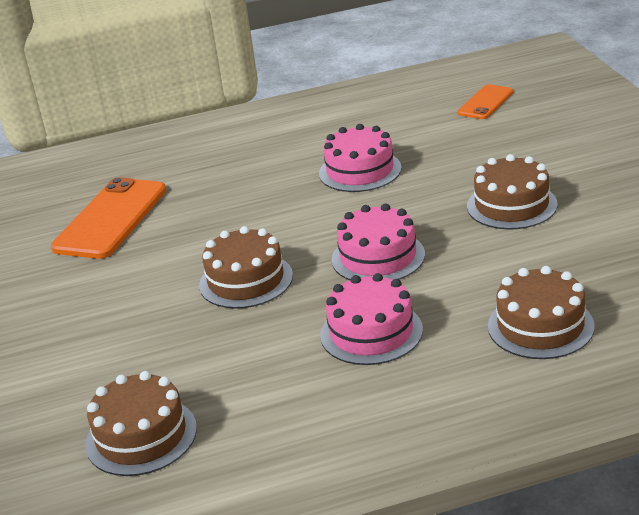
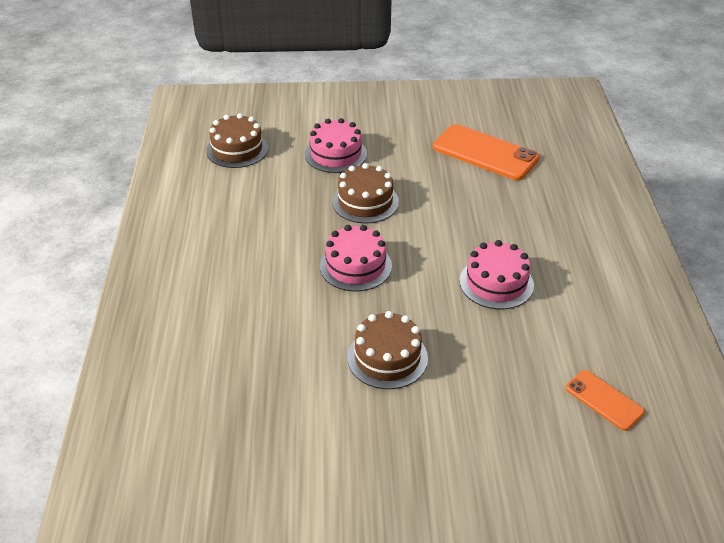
camera: 100 degrees right, 10 degrees up
pink cake [320,273,423,365] -> pink cake moved to [305,118,367,173]
brown cake [488,266,595,359] -> none

